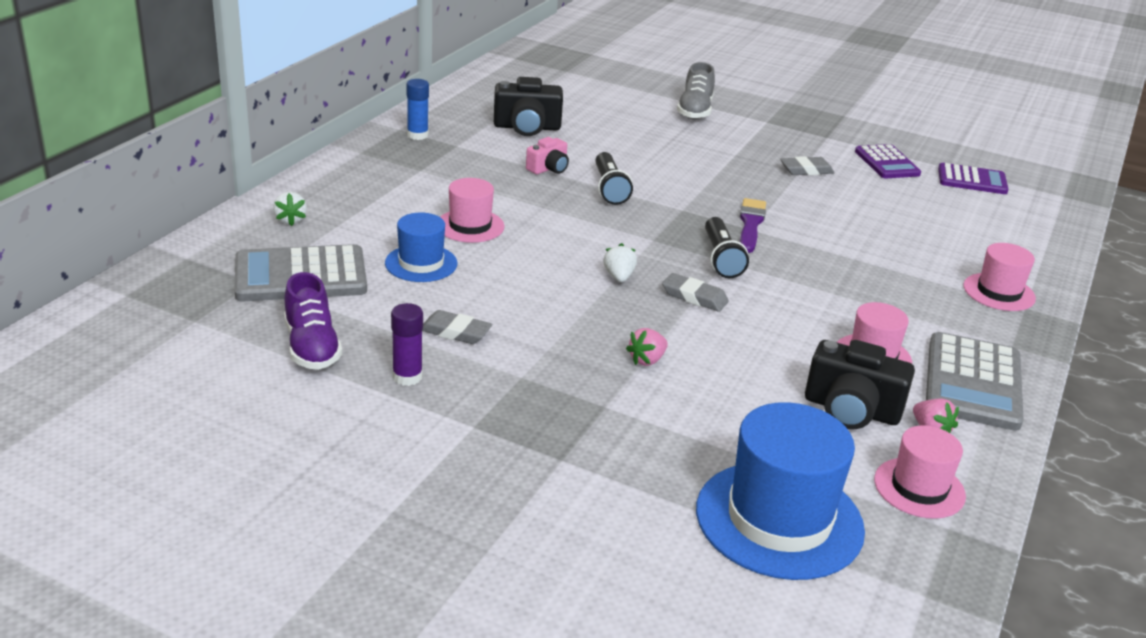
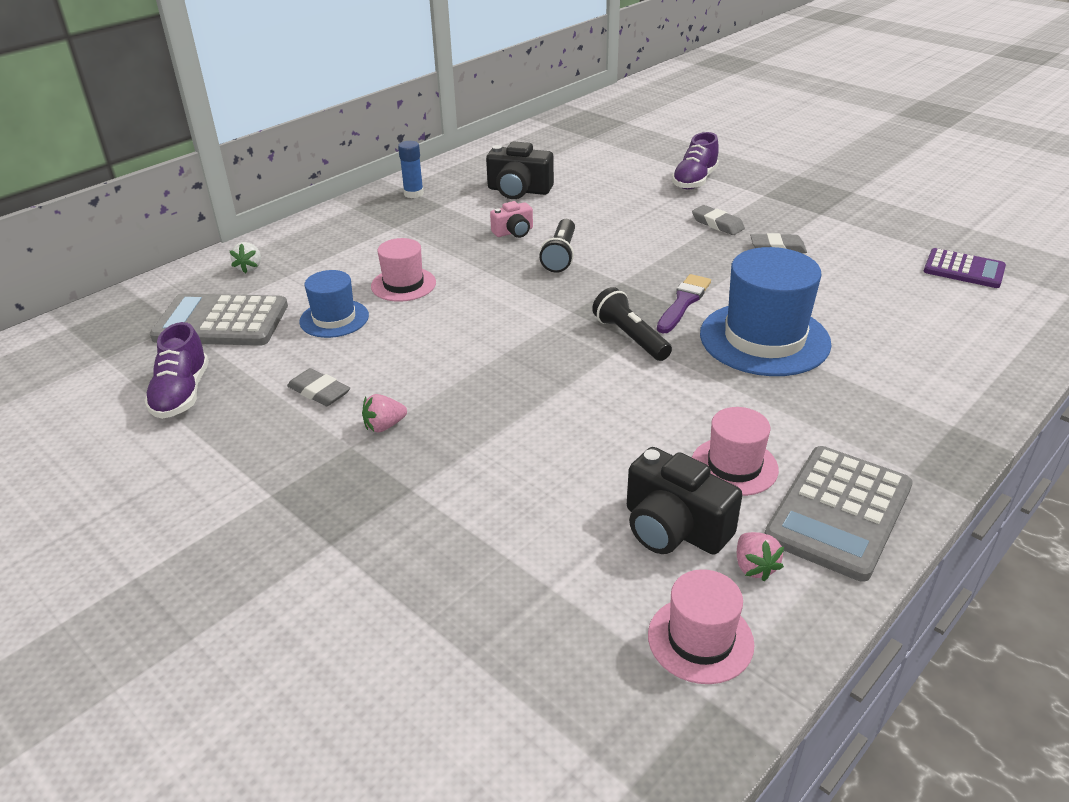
camera: 20 degrees right, 5 degrees up
purple glue stick [391,303,423,386] -> none
white strawberry [603,243,637,282] -> none
pink strawberry [626,328,668,366] -> pink strawberry moved to [362,394,407,433]
grey eraser [662,273,729,312] -> grey eraser moved to [692,205,745,235]
grey shoe [677,62,715,119] -> purple shoe [672,132,719,190]
blue hat [696,402,865,580] -> blue hat moved to [700,247,831,376]
black flashlight [705,217,749,278] -> black flashlight turned 135 degrees clockwise [592,287,672,361]
purple calculator [855,144,921,178] -> none
pink hat [964,243,1036,311] -> none

